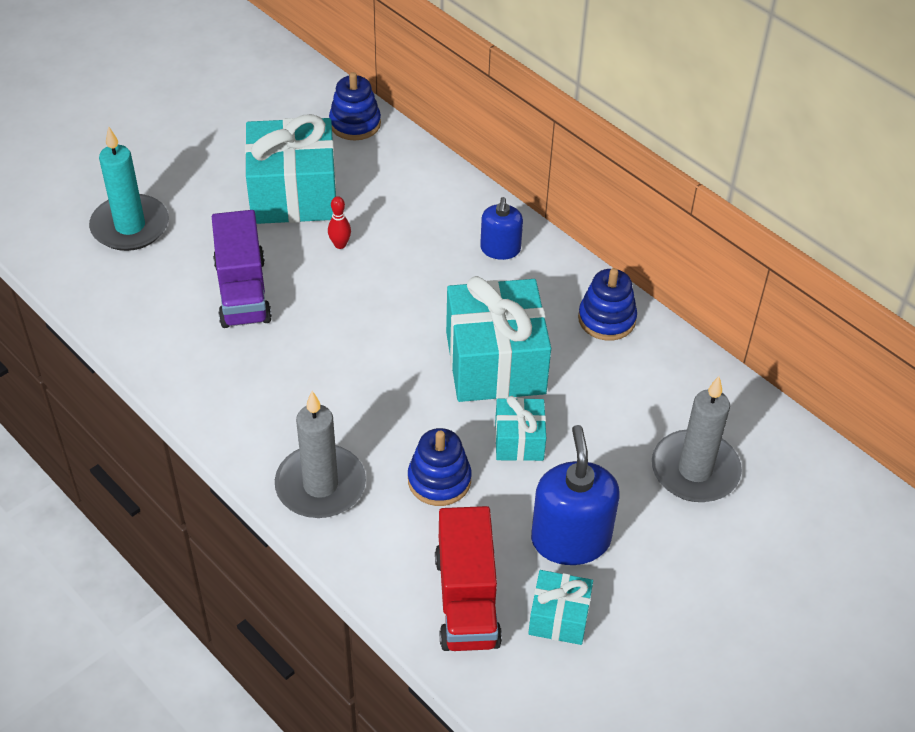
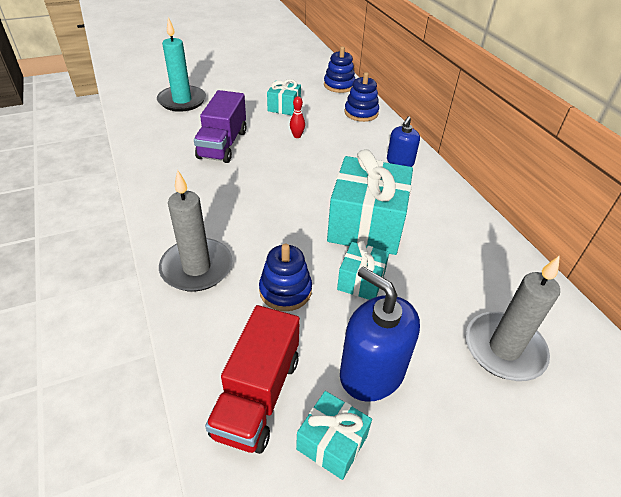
camera: 20 degrees right, 5 degrees down
turquoise gift [245,114,337,224] -> turquoise gift [267,79,301,115], size x0.51
blue soap dispenser [531,425,620,565] -> blue soap dispenser turned 60 degrees counterclockwise [340,267,420,402]
blue stacking toy [578,268,637,341] -> blue stacking toy moved to [345,72,379,122]

